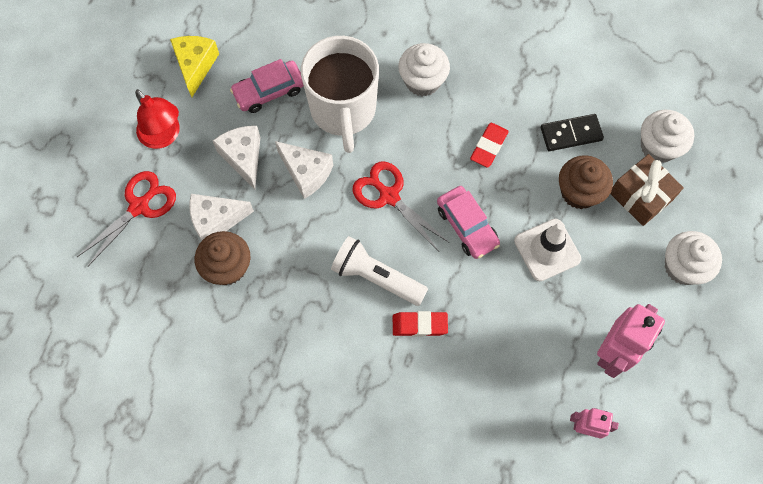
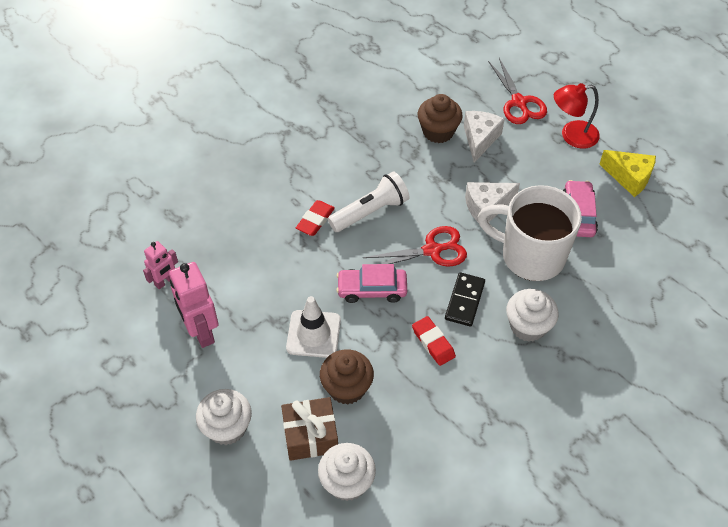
camera: 120 degrees right, 15 degrees down
white cheese [213,126,261,189] -> none
black domino [541,114,604,151] -> black domino moved to [445,272,485,326]

